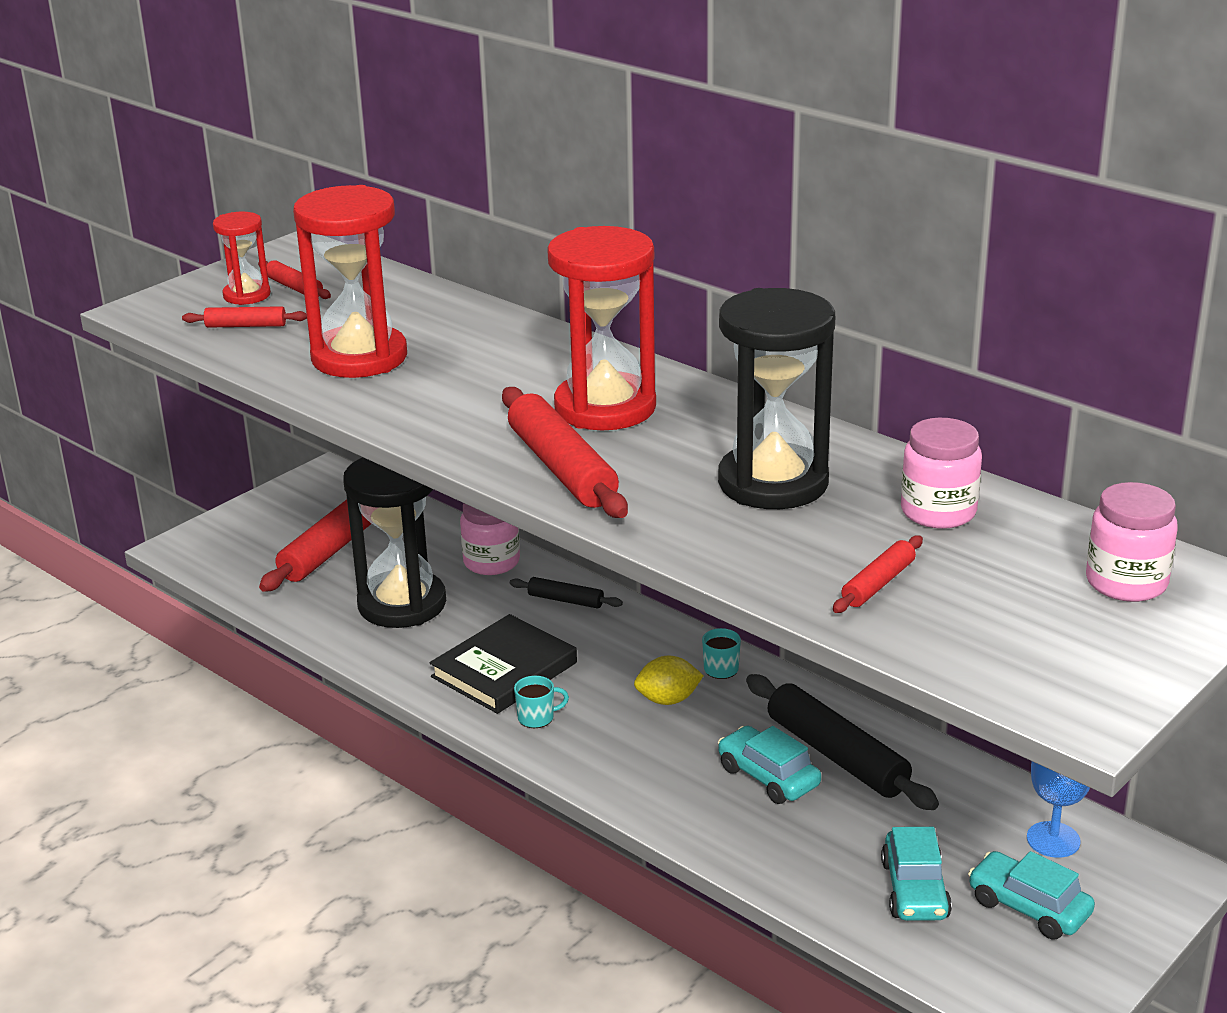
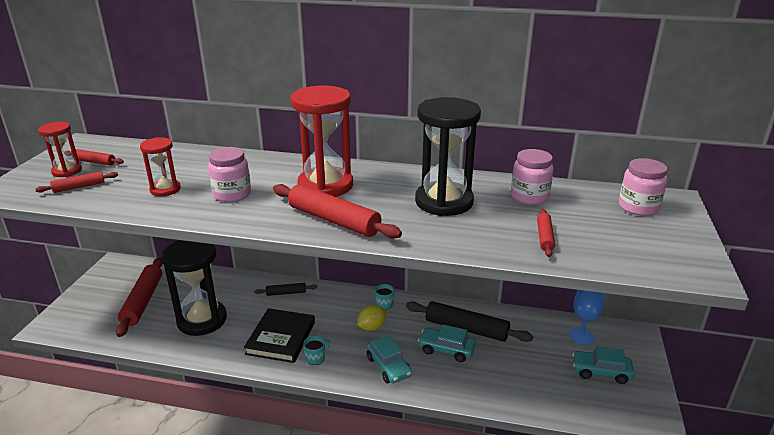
camera: 30 degrees left, 0 degrees up
red hourglass [293,185,407,378] -> red hourglass [140,137,181,196], size x0.53
pink jar [460,503,520,575] -> pink jar moved to [208,147,251,202]
turquoise car [881,827,952,921] -> turquoise car moved to [367,335,412,384]

